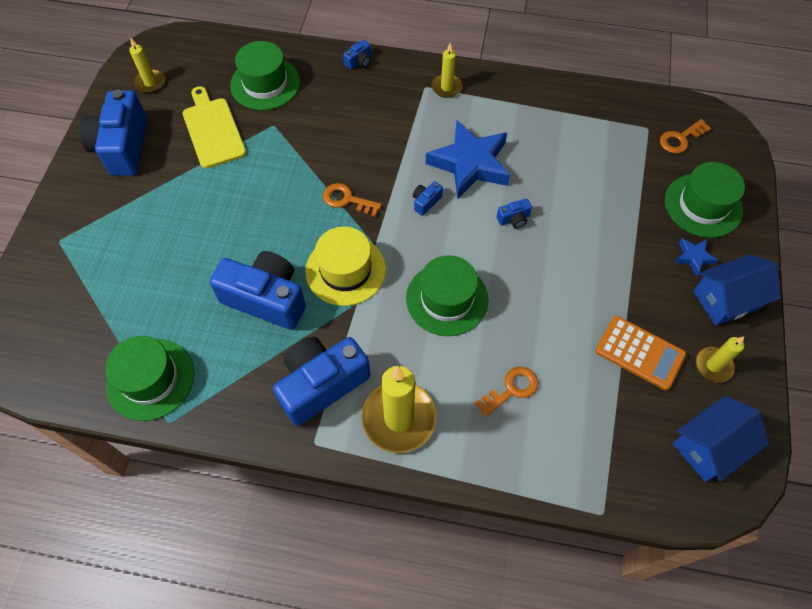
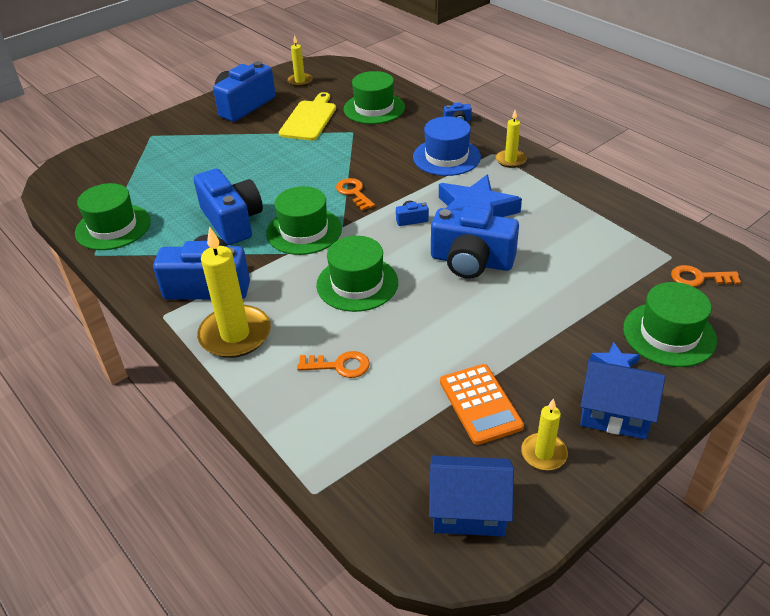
camera: 40 degrees right, 20 degrees down
yellow hat [305,226,386,306] -> green hat [266,186,342,255]
blue camera [497,199,532,229] -> blue camera [431,206,519,279], size x2.46
none -> blue hat [413,116,481,176]

